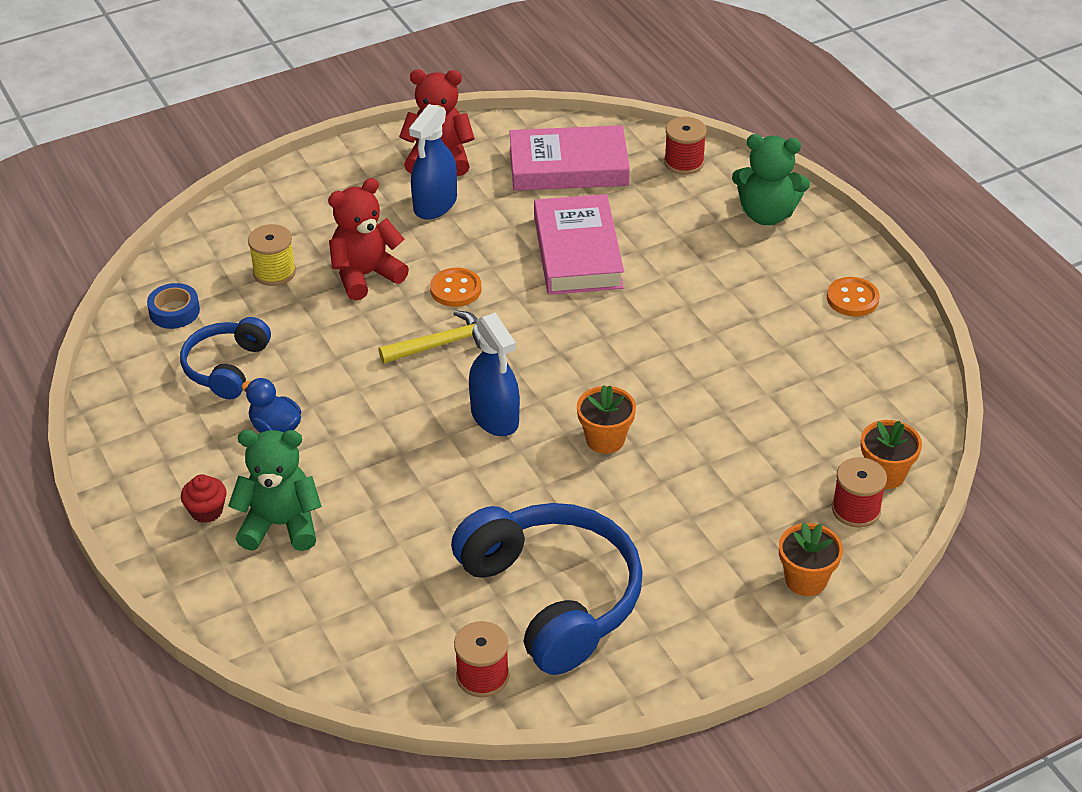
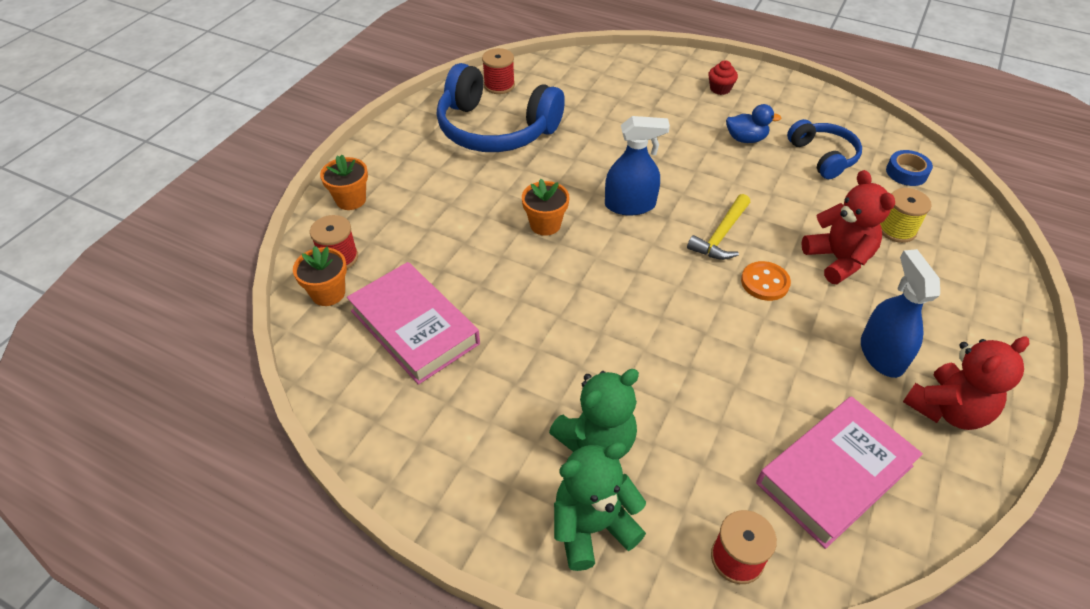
camera: 145 degrees right, 5 degrees up
green teddy bear [228,430,322,551] -> green teddy bear moved to [549,369,639,460]
red teddy bear [328,178,409,301] -> red teddy bear turned 45 degrees counterclockwise [801,170,895,284]
blue spray bottle [469,313,520,436] -> blue spray bottle turned 150 degrees clockwise [605,116,670,215]
pink book [534,194,624,295] -> pink book moved to [347,262,480,385]
orange button [827,277,880,316] -> none

